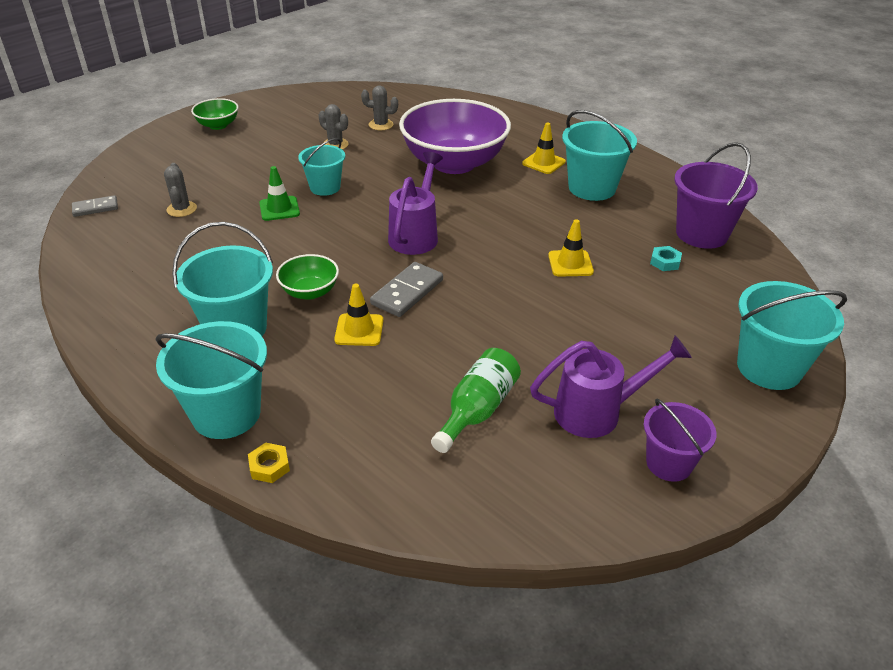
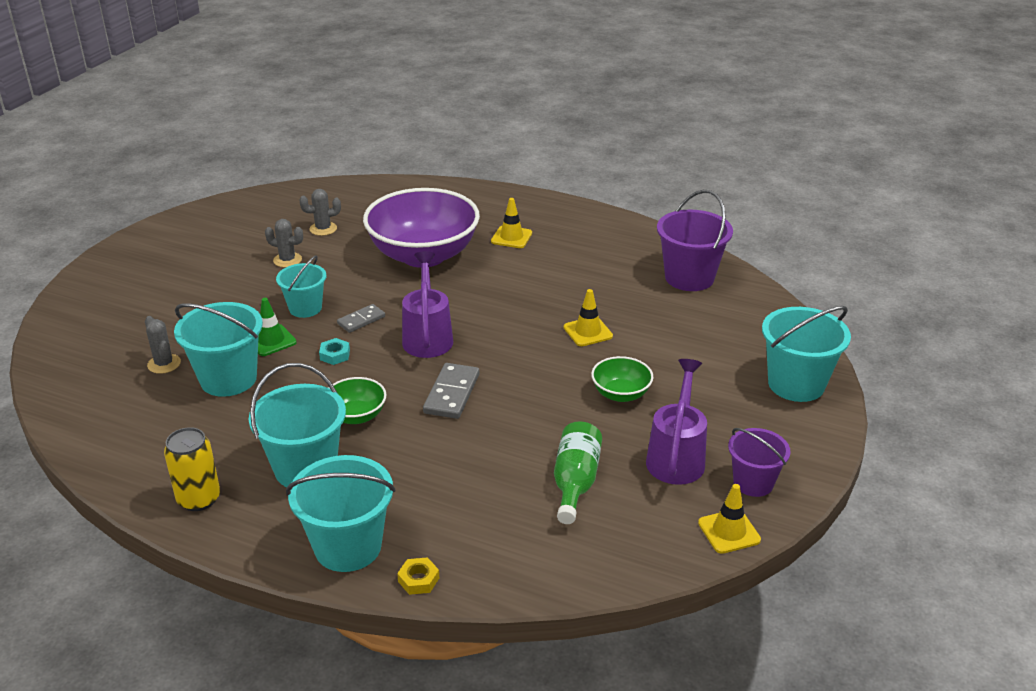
camera: 20 degrees left, 5 degrees down
grey domino [72,195,118,217] -> grey domino moved to [337,304,385,333]
green bowl [191,98,238,130] -> green bowl moved to [591,356,654,402]
yellow traffic cone [334,284,383,346] -> yellow traffic cone moved to [698,484,761,554]
purple watering can [530,336,692,438] -> purple watering can turned 45 degrees counterclockwise [646,359,707,485]
turquoise bucket [562,110,637,201] -> turquoise bucket moved to [174,302,263,397]
turquoise nut [650,246,682,271] -> turquoise nut moved to [319,338,350,365]
none -> yellow can [164,427,220,511]

